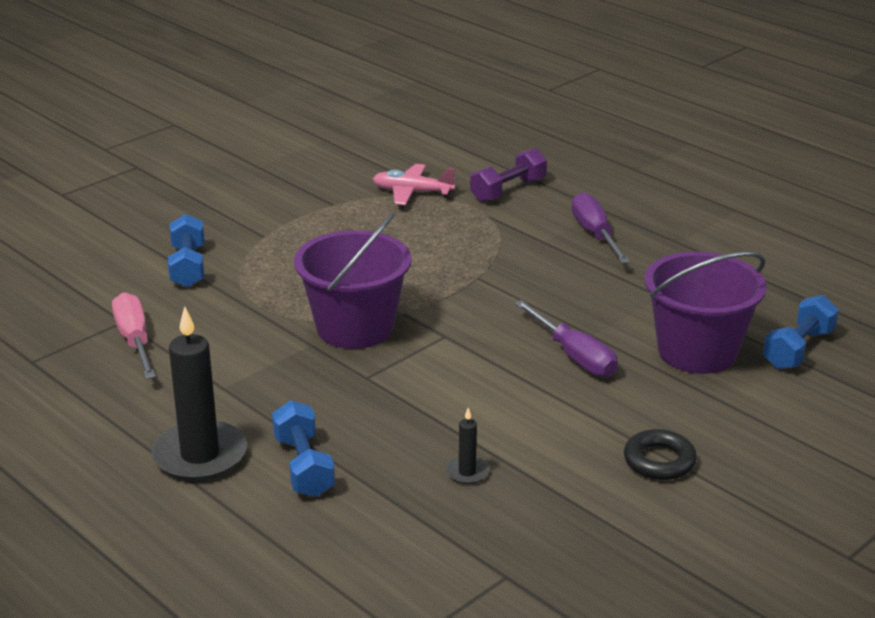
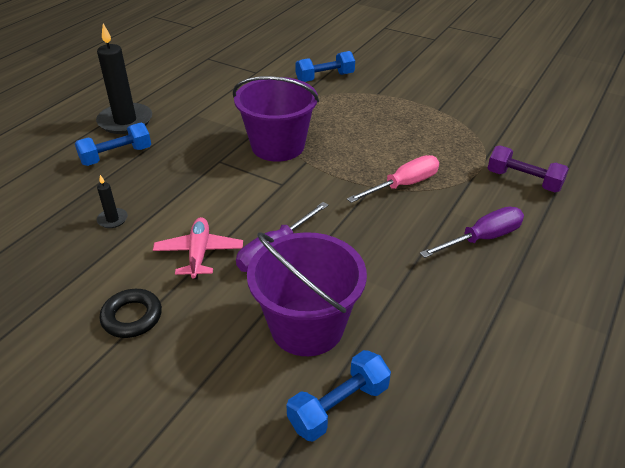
camera: 75 degrees right, 10 degrees up
pink screwdriver [112,292,156,379] -> pink screwdriver moved to [347,155,439,203]
pink plane [373,164,455,205] -> pink plane moved to [153,217,243,279]
blue dumbbell [763,295,839,369] -> blue dumbbell turned 60 degrees counterclockwise [286,350,391,442]

